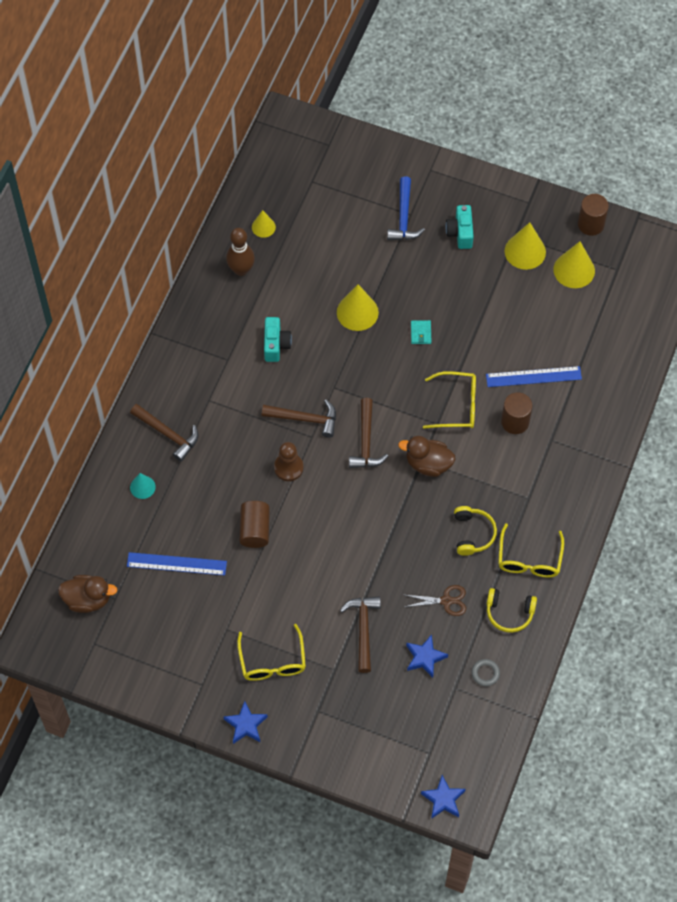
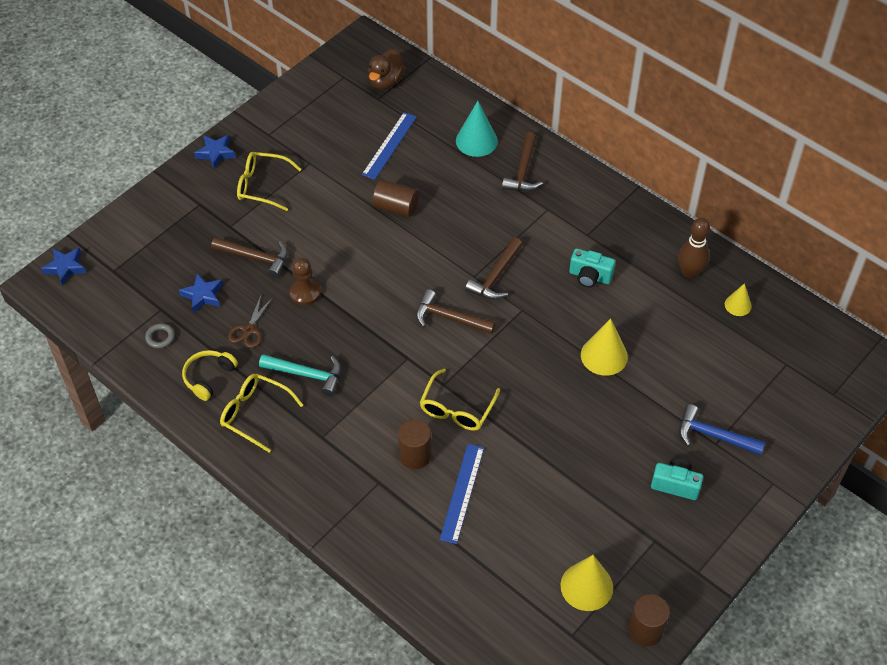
camera: 110 degrees right, 10 degrees down
brown hammer [130,404,198,462] -> brown hammer turned 45 degrees counterclockwise [502,132,543,191]
turquoise cone [130,473,156,499] -> turquoise cone [456,101,498,157], size x1.71
brown pawn [274,442,304,481] -> brown pawn moved to [289,258,321,306]
brown duck [398,436,455,477] -> none
turquoise wallet [411,320,431,344] -> none
yellow headphones [454,506,497,556] -> turquoise hammer [259,354,341,396]
yellow cone [505,222,546,270] -> none

